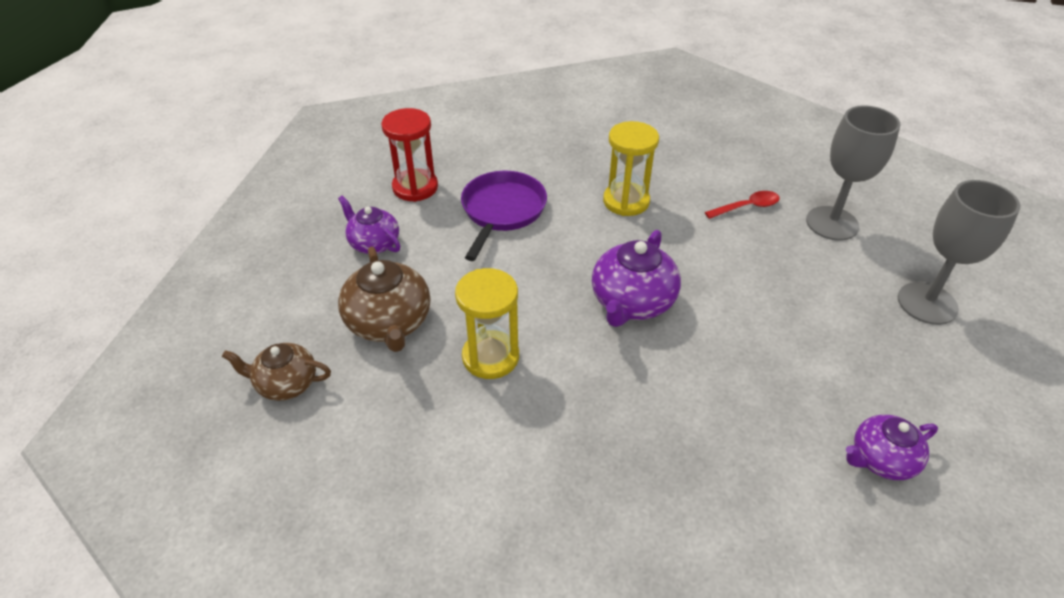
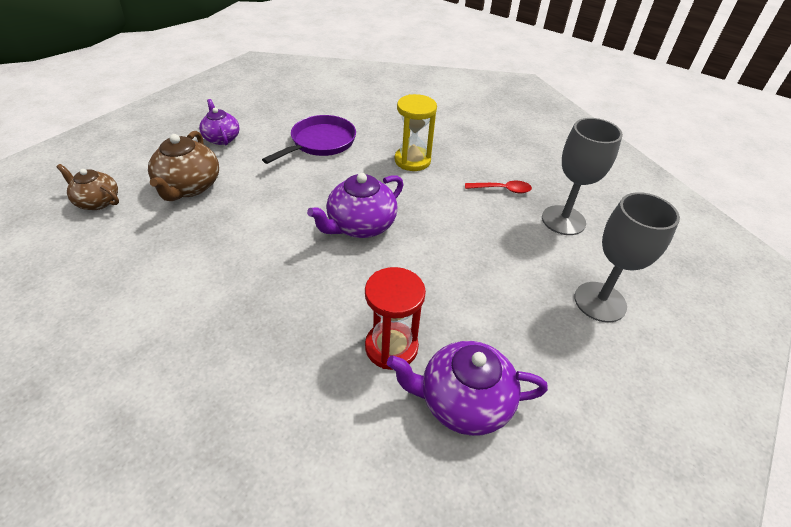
camera: 20 degrees right, 0 degrees up
red hourglass [381,108,438,202] -> red hourglass moved to [365,267,426,370]
yellow hourglass [455,268,519,379] -> none
purple teapot [846,415,938,480] -> purple teapot [387,341,548,436], size x1.53

